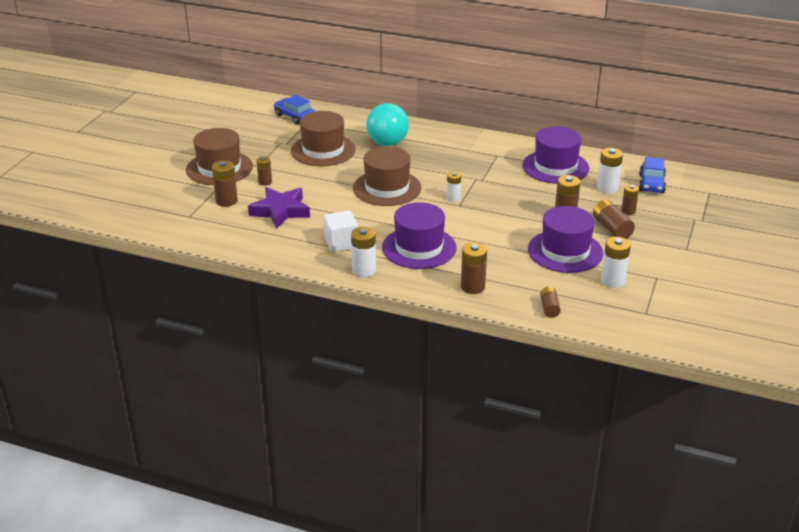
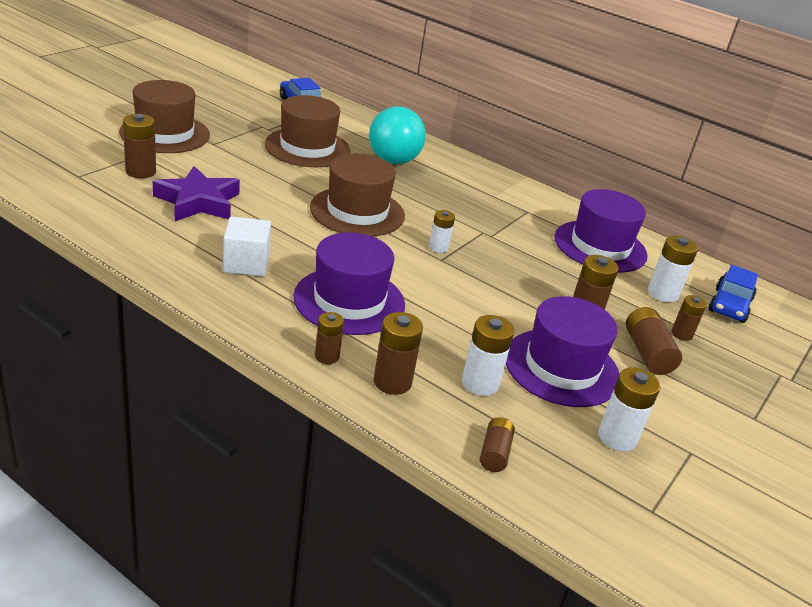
camera: 10 degrees right, 0 degrees up
brown battery [256,156,272,186] -> brown battery moved to [315,312,344,364]
white battery [351,227,376,277] -> white battery moved to [462,315,514,396]

